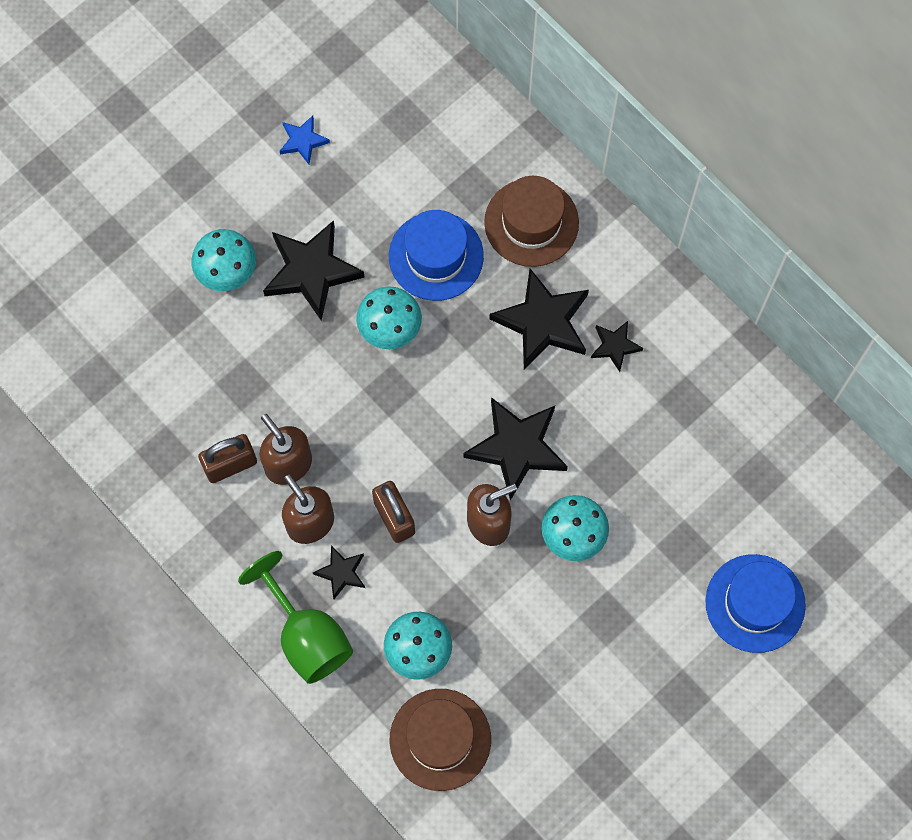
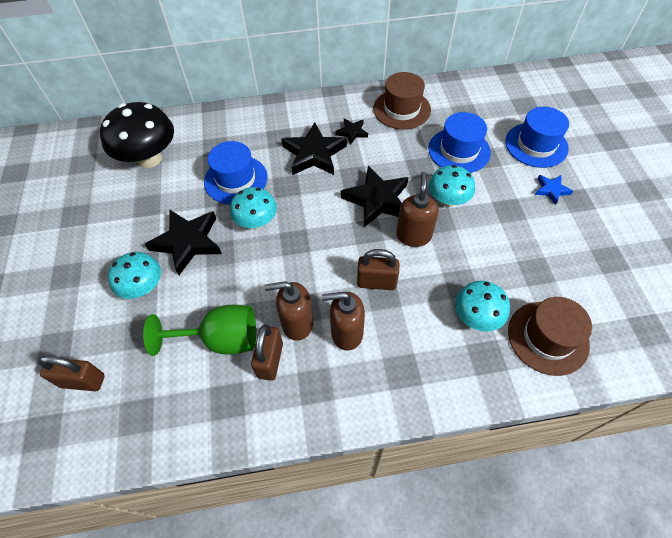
camera: 55 degrees left, 15 degrees down
green goblet [238,551,353,684] -> green goblet moved to [143,305,256,356]
blue star [280,115,330,164] -> blue star moved to [535,175,573,205]
black star [313,545,365,599] -> none
brown hat [484,176,579,267] -> brown hat moved to [373,72,431,129]
none -> brown padlock [38,356,105,391]
none -> black mushroom [100,102,174,168]
none -> blue hat [428,112,491,173]

